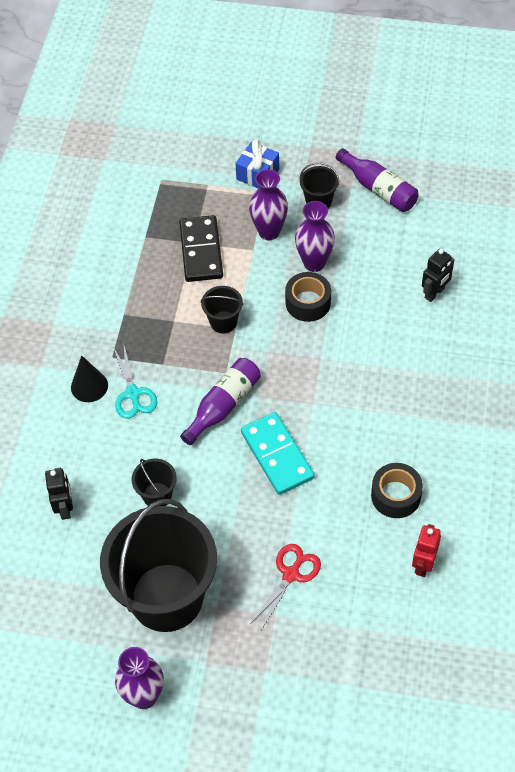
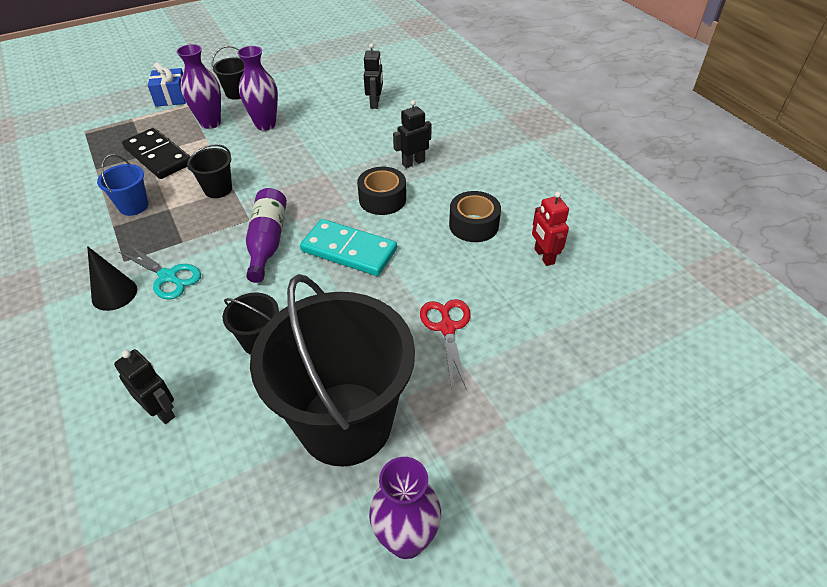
camera: 40 degrees left, 10 degrees down
black tape [285,272,331,322] -> black tape moved to [357,167,406,215]
purple bottle [336,148,418,212] -> none
none -> blue bucket [97,154,148,216]
none -> black robot [393,100,432,168]

